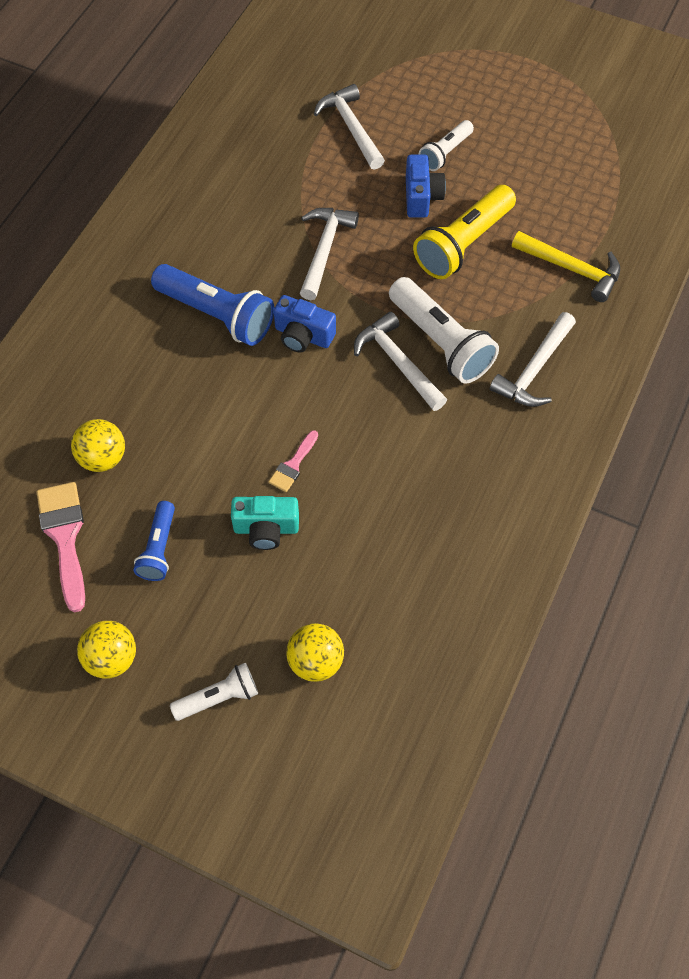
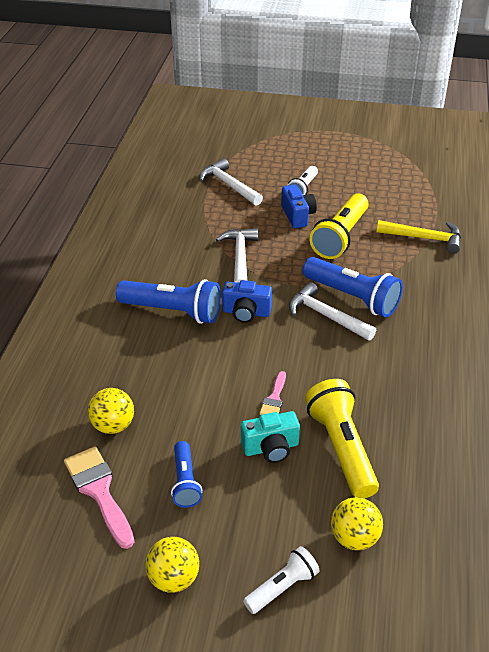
camera: 15 degrees left, 20 degrees down
white flashlight [389,277,499,384] -> blue flashlight [303,257,403,317]
white hammer [490,312,576,407] -> none
none -> yellow flashlight [305,379,379,499]

